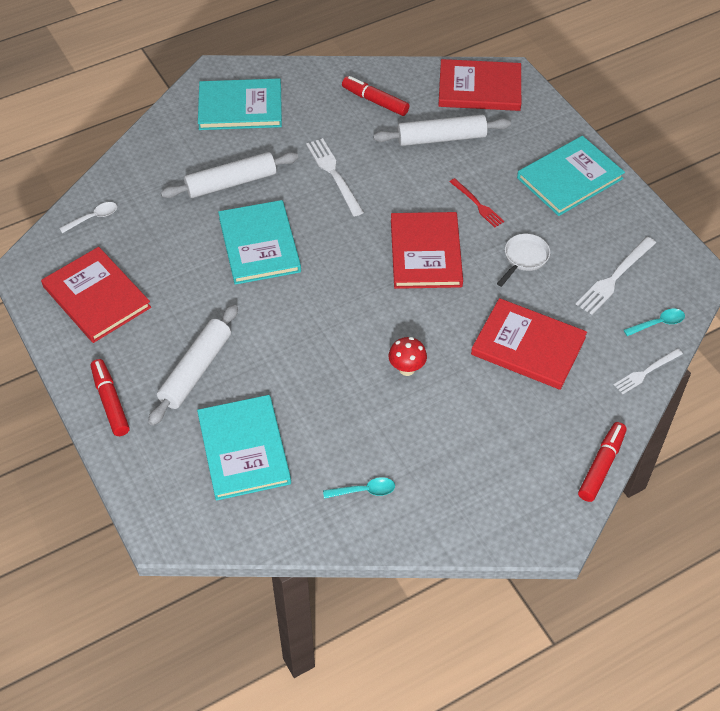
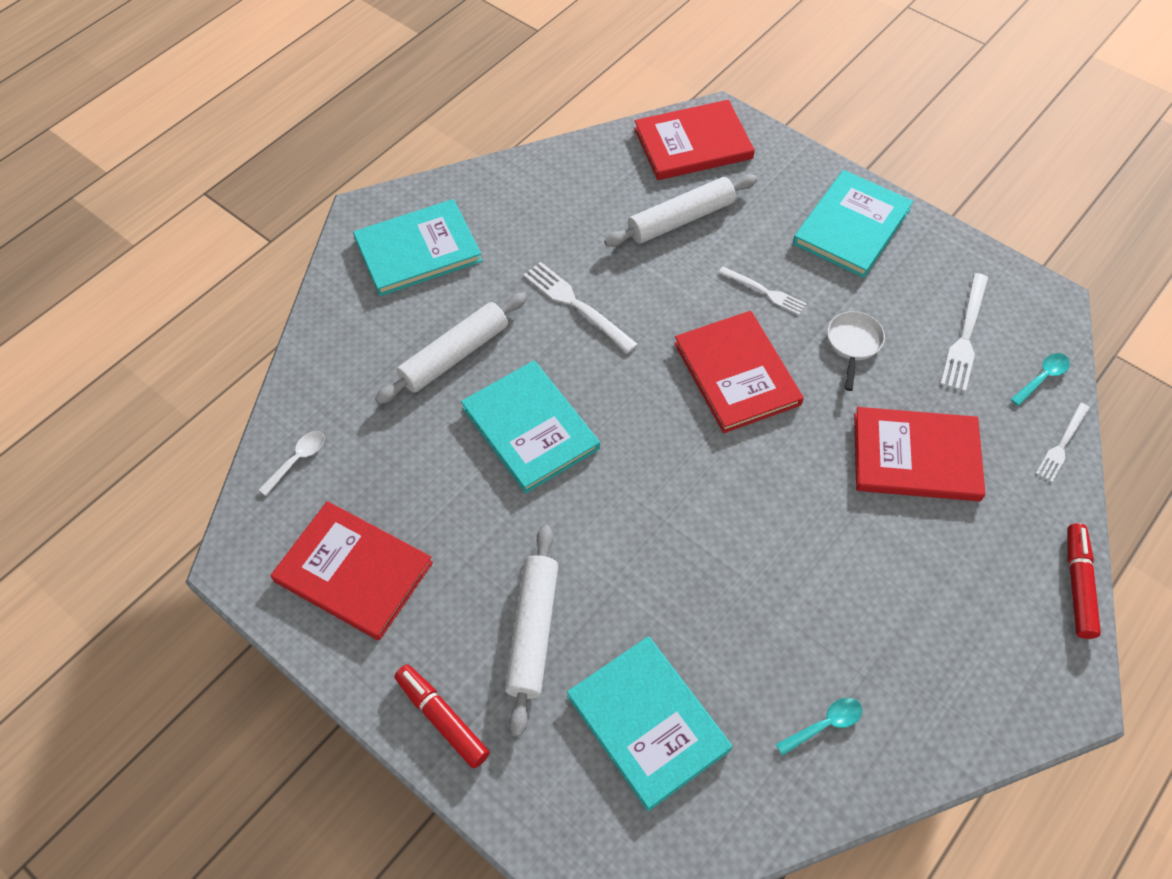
camera: 20 degrees left, 5 degrees up
red marker [342,76,409,116] -> none
red mushroom [389,337,427,376] -> none
red fork [449,178,504,227] -> white fork [718,267,807,315]

